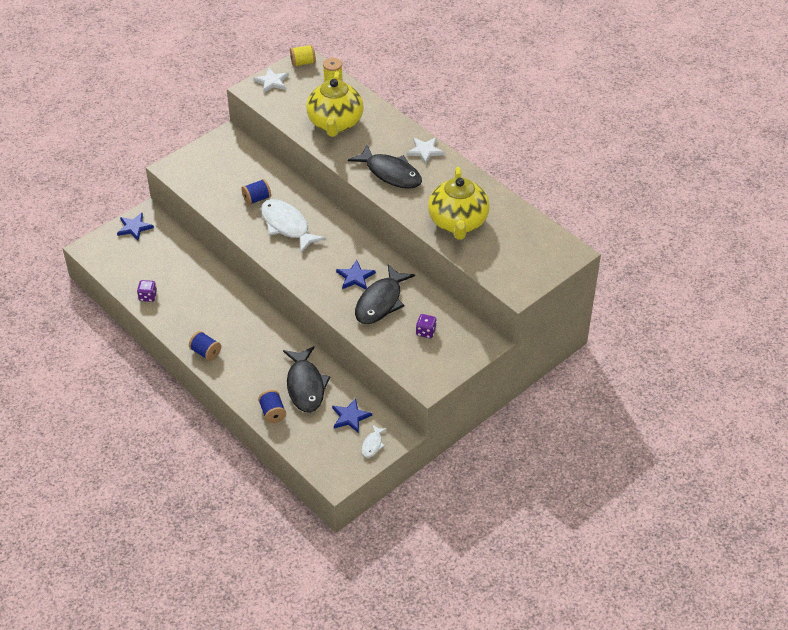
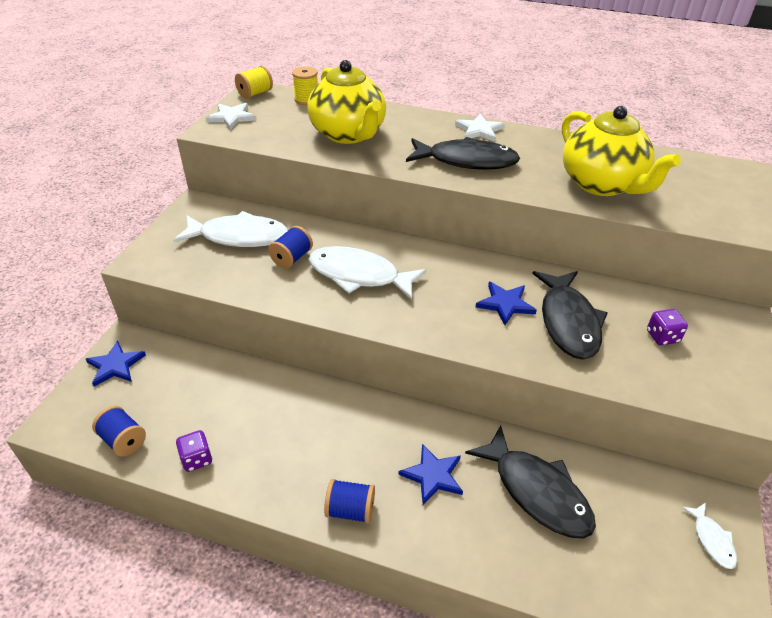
camera: 30 degrees left, 5 degrees down
blue spool [258,390,286,423] -> blue spool moved to [92,406,146,457]
blue star [332,398,372,433] -> blue star moved to [398,444,463,505]
none -> white fish [173,211,288,247]

